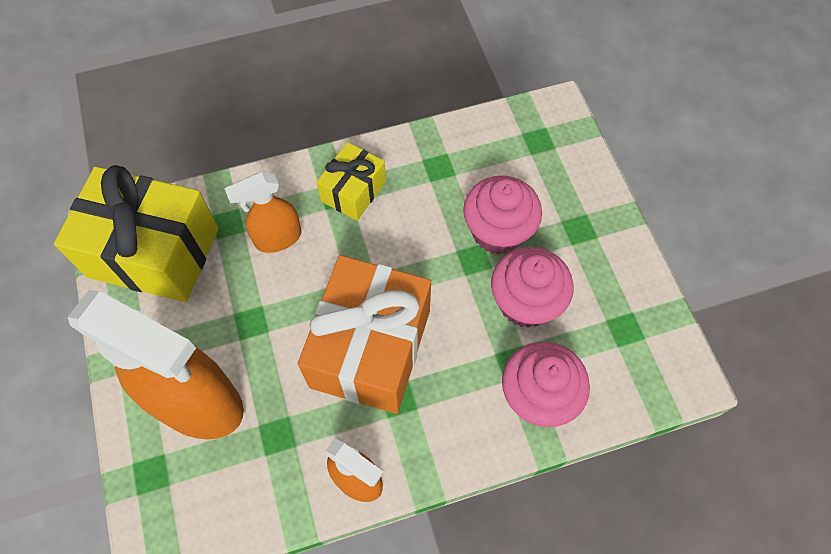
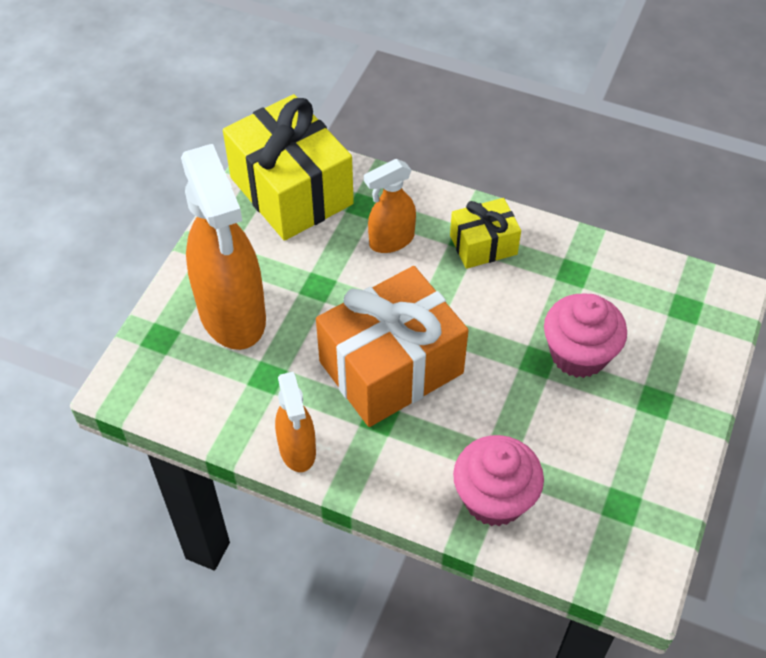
camera: 40 degrees right, 10 degrees down
orange spray bottle [224,172,302,253] -> orange spray bottle turned 45 degrees counterclockwise [364,159,416,253]
pink cupcake [491,247,574,328] -> none

